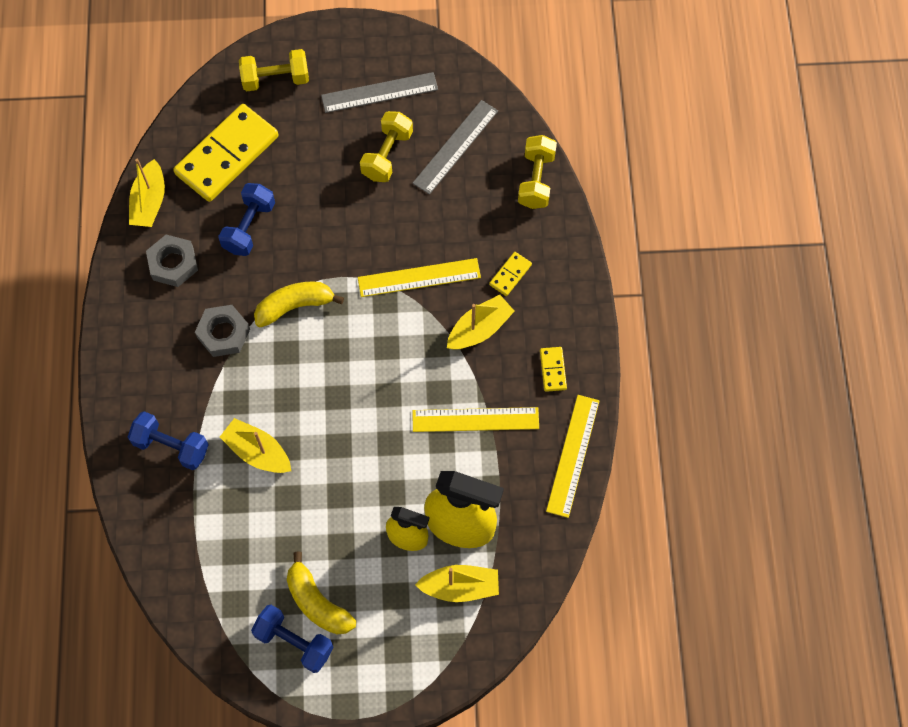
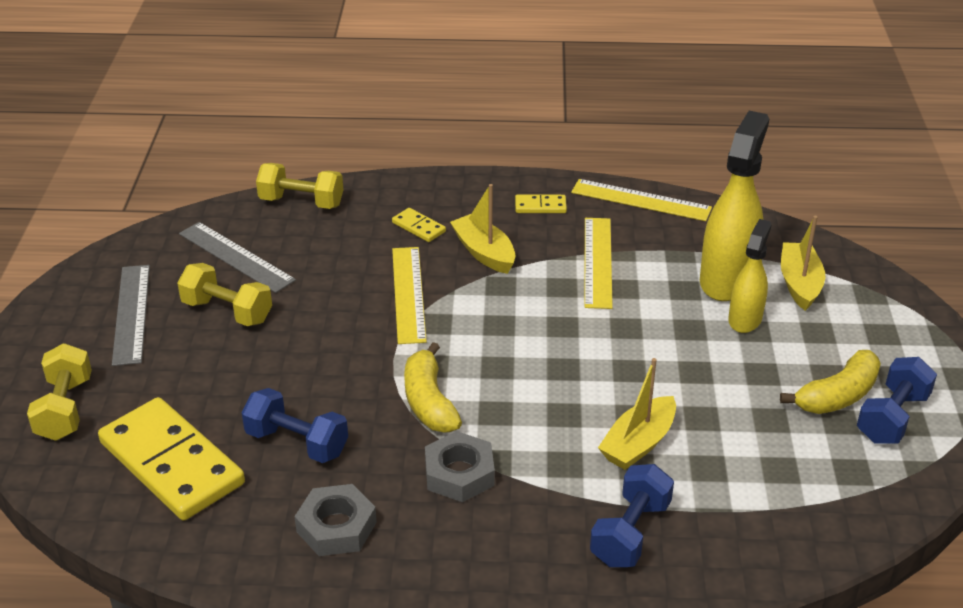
camera: 85 degrees left, 30 degrees down
yellow boat [129,159,165,227] -> none

